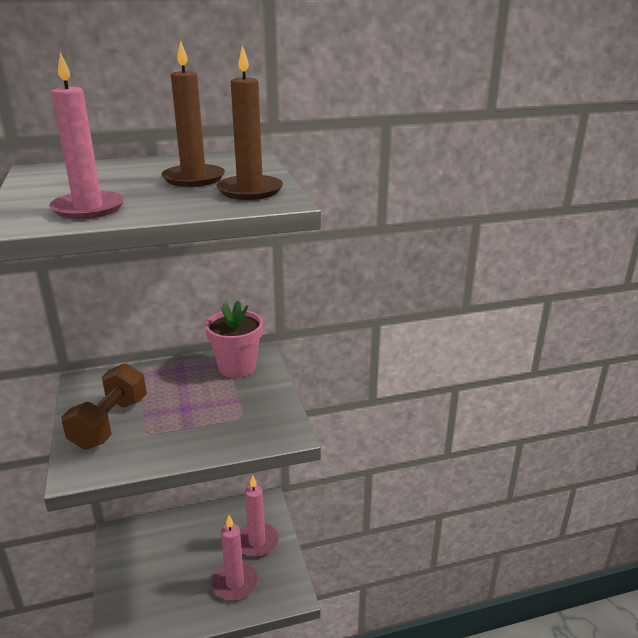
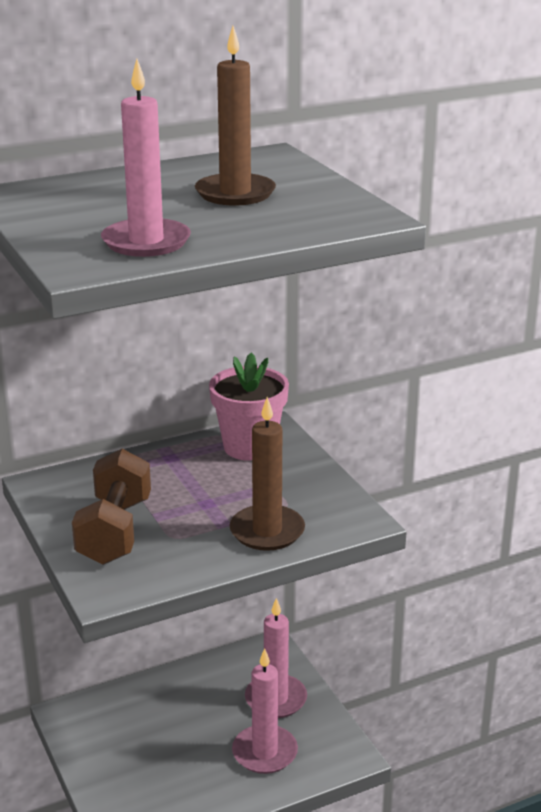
camera: 10 degrees left, 0 degrees up
brown candle [217,45,283,200] -> brown candle moved to [230,397,305,551]

